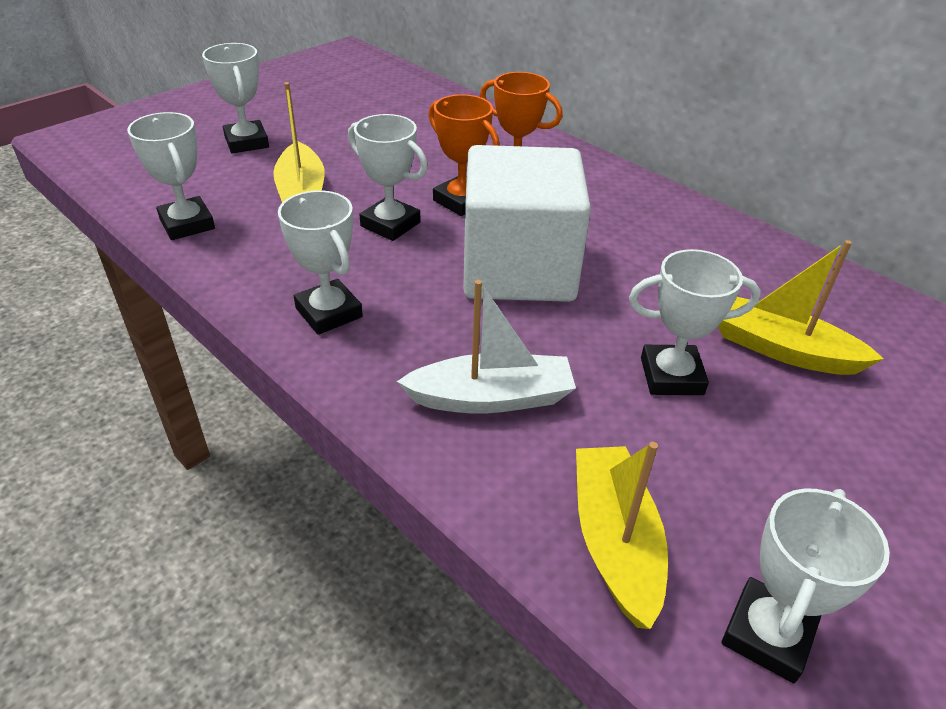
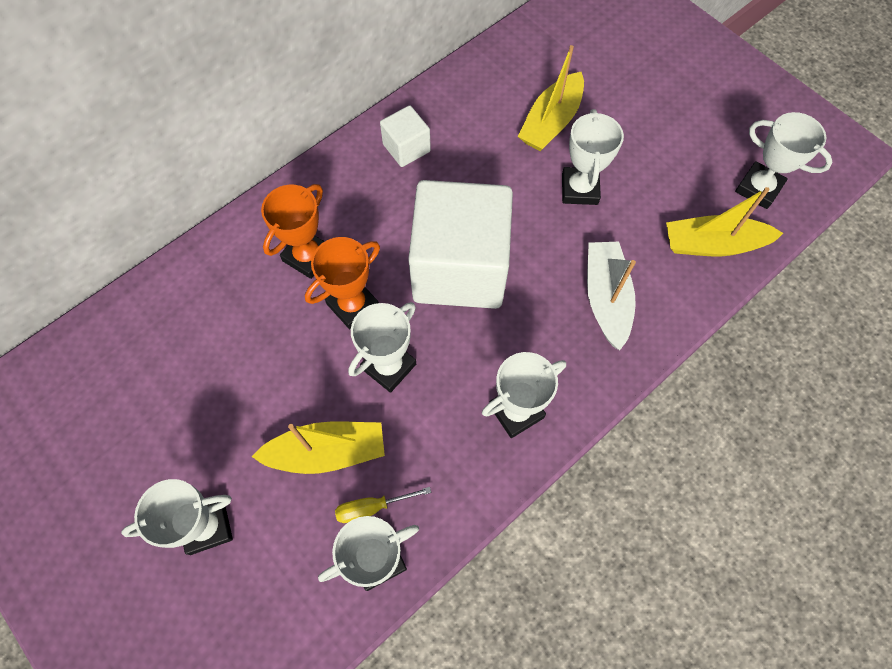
camera: 85 degrees left, 25 degrees up
none -> yellow screwdriver [335,487,431,523]
none -> white cube [380,105,431,167]

